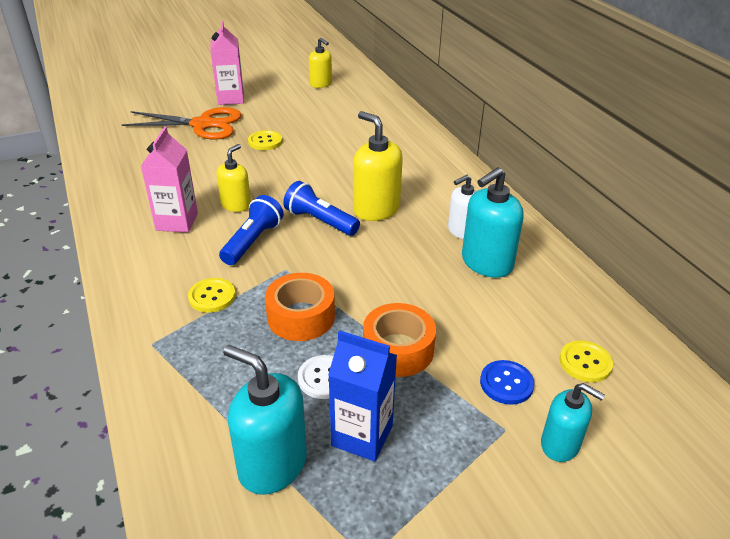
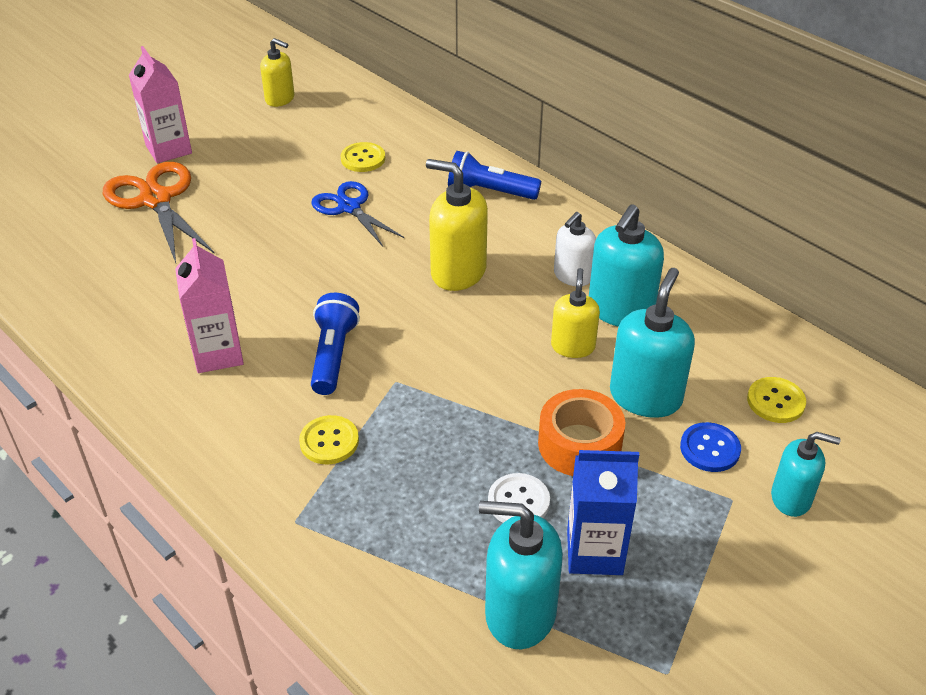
camera: 20 degrees left, 5 degrees up
orange scissors [122,107,242,140] -> orange scissors turned 105 degrees counterclockwise [103,162,215,263]
yellow soap dispenser [217,144,251,212] -> yellow soap dispenser moved to [551,268,600,358]
yellow button [248,130,282,150] -> yellow button moved to [341,142,385,172]
orange tape [265,273,335,341] -> none
blue flashlight [283,181,360,236] -> blue flashlight moved to [448,151,541,200]
none -> blue scissors [311,181,404,247]
none -> turquoise soap dispenser [610,268,695,418]

